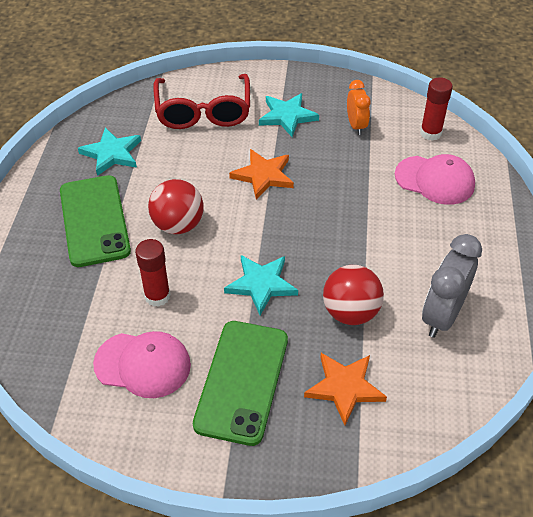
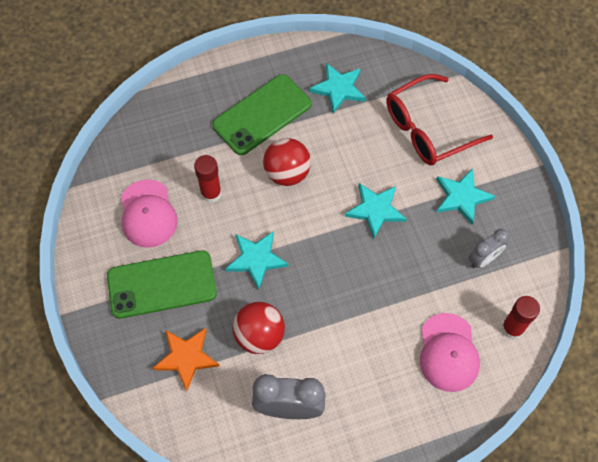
camera: 65 degrees right, 15 degrees up
orange star [229,149,294,200] -> turquoise star [345,183,406,238]
orange clock [347,80,371,135] -> grey clock [469,229,509,268]

